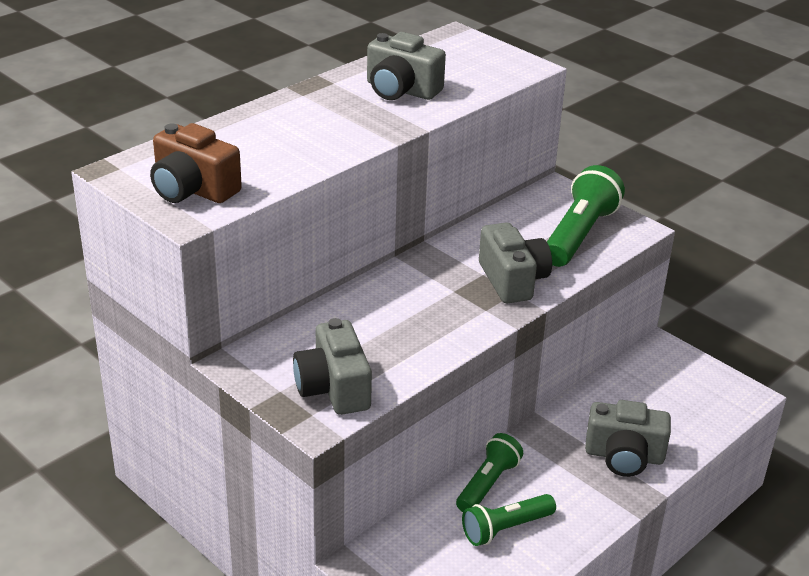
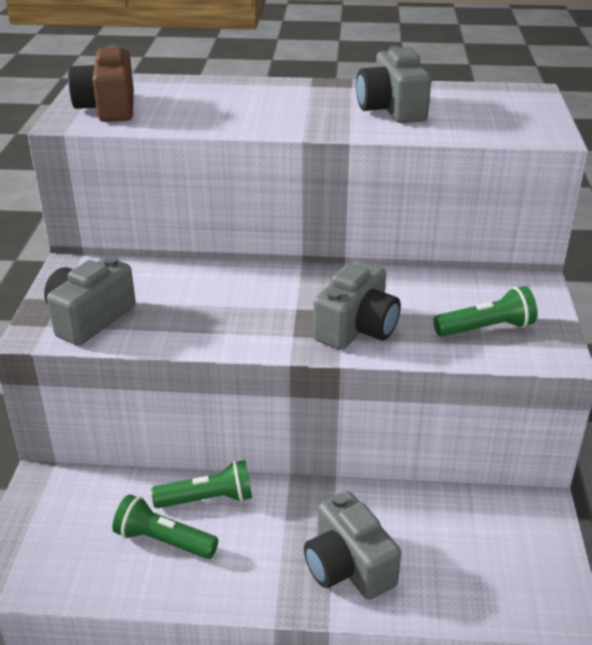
camera: 50 degrees right, 0 degrees up
green flashlight [547,165,625,267] -> green flashlight [434,286,537,337], size x0.65

